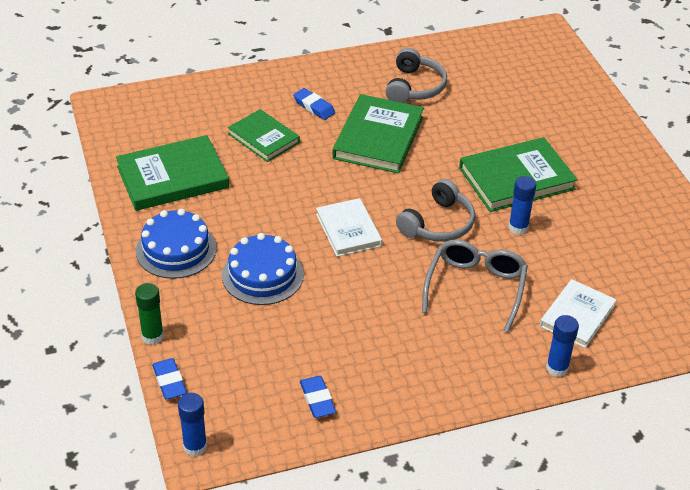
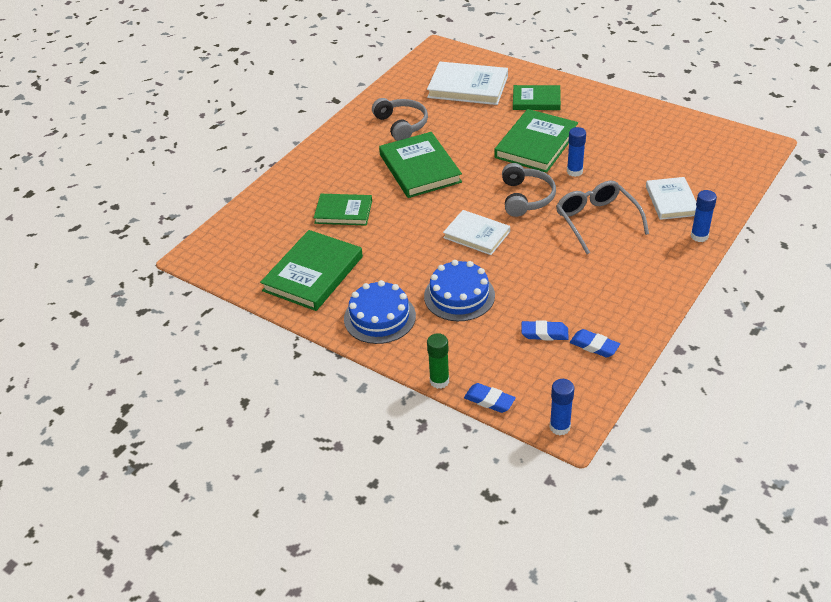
camera: 35 degrees left, 0 degrees up
blue eraser [293,88,335,120] -> blue eraser moved to [521,320,569,341]
none -> white book [427,62,508,105]
none -> green book [513,85,561,110]

